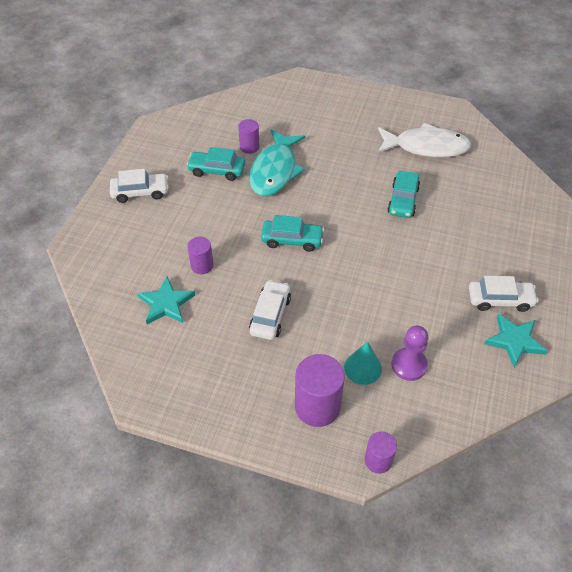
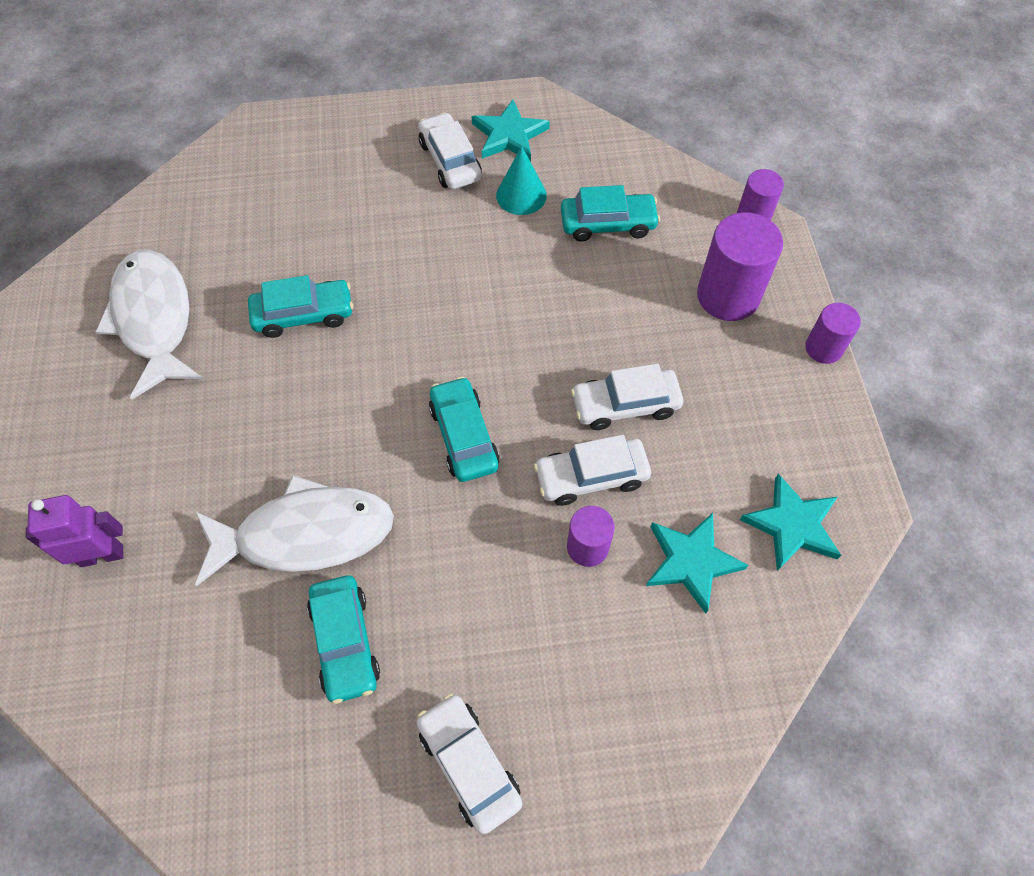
camera: 115 degrees left, 10 degrees up
purple cylinder [238,119,260,154] -> purple cylinder moved to [805,303,861,364]
turquoise fish [249,129,305,196] -> white fish [195,475,394,586]
turquoise cone [344,342,382,385] -> turquoise cone moved to [496,146,547,215]
purple pawn [392,325,428,381] -> turquoise car [561,185,660,242]
none -> purple robot [25,495,123,567]
none -> white car [534,435,651,506]
none -> turquoise star [740,474,841,571]

